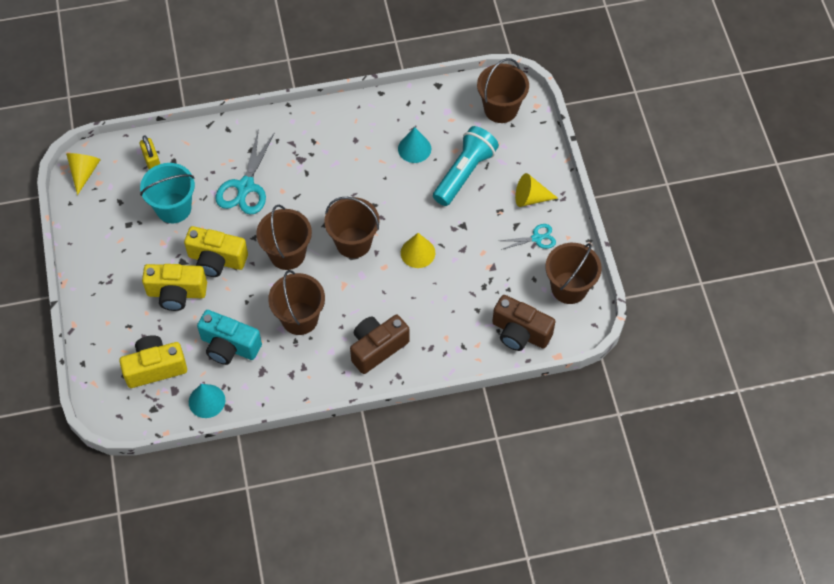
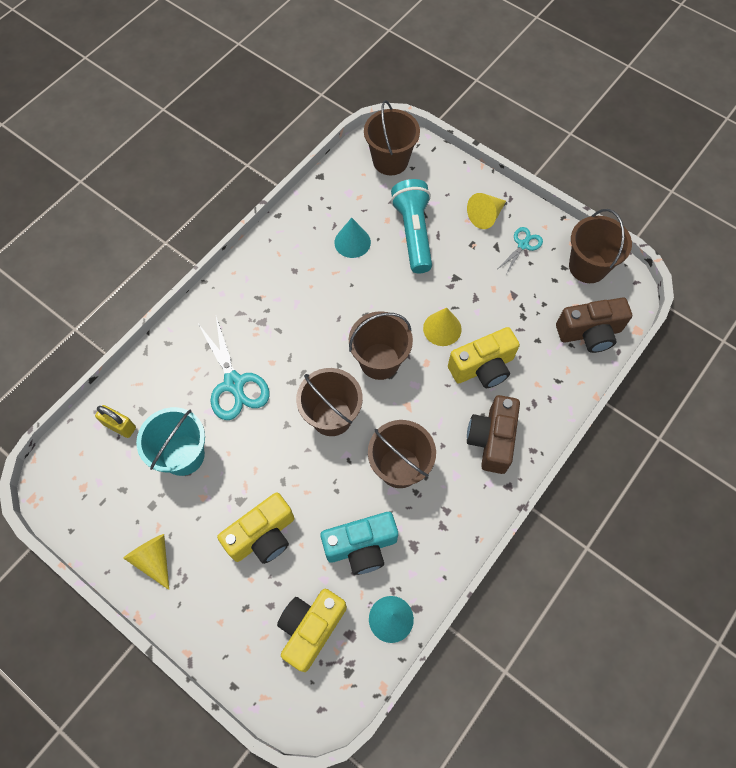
camera: 40 degrees left, 5 degrees up
yellow cone [66,153,101,195] -> yellow cone moved to [123,534,169,590]
yellow camera [184,226,248,277] -> yellow camera moved to [448,327,520,388]

